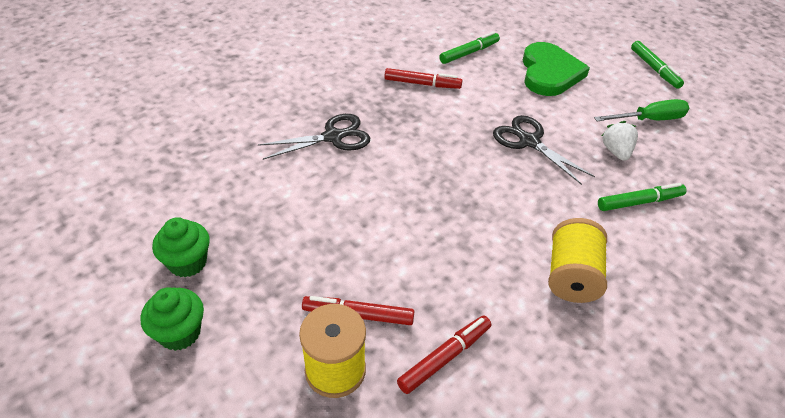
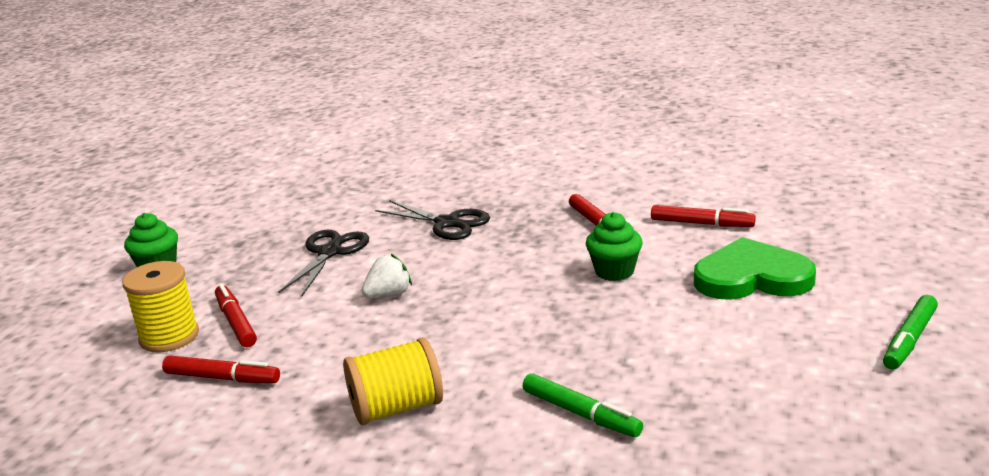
camera: 60 degrees right, 20 degrees down
green cupcake [152,217,210,277] -> green cupcake moved to [586,212,643,281]
green marker [439,32,500,64] -> red marker [651,205,756,227]
black scissors [493,115,595,185] -> black scissors moved to [278,230,369,296]
green heart [522,42,590,96] -> green heart turned 150 degrees counterclockwise [694,237,816,300]
green screwdriver [594,99,689,121] -> none
white strawberry [602,121,638,161] -> white strawberry moved to [362,254,412,298]

